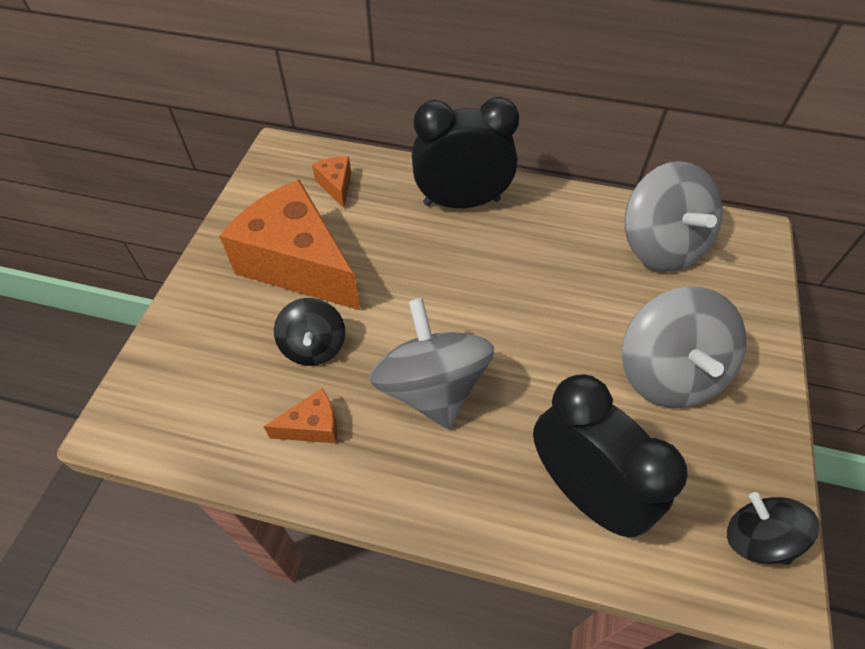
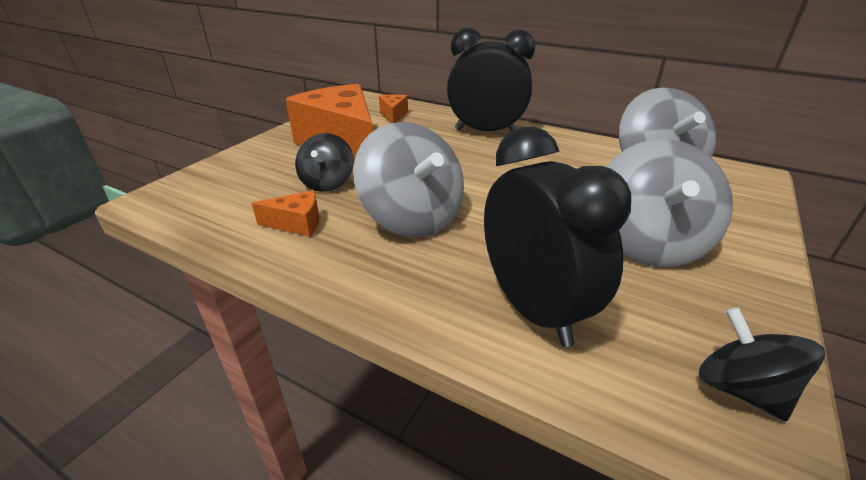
camera: 15 degrees right, 20 degrees down
grey spinning top [369,298,494,429] -> grey spinning top turned 150 degrees clockwise [353,122,464,237]

